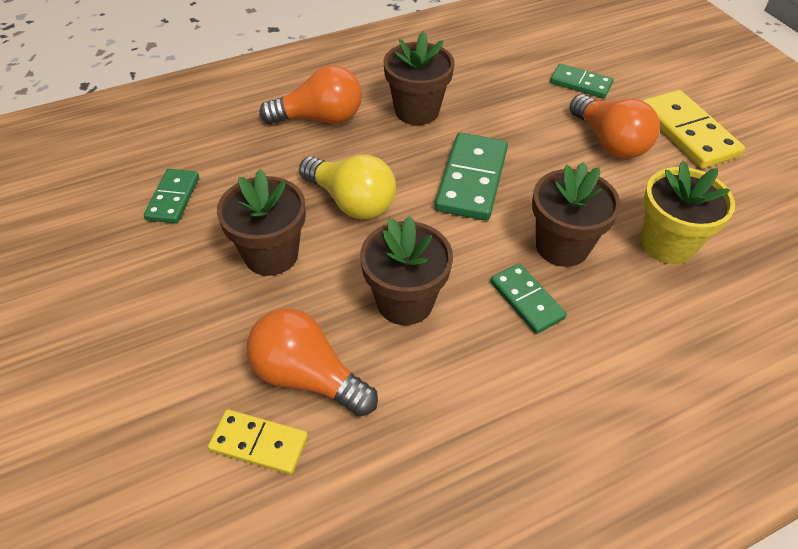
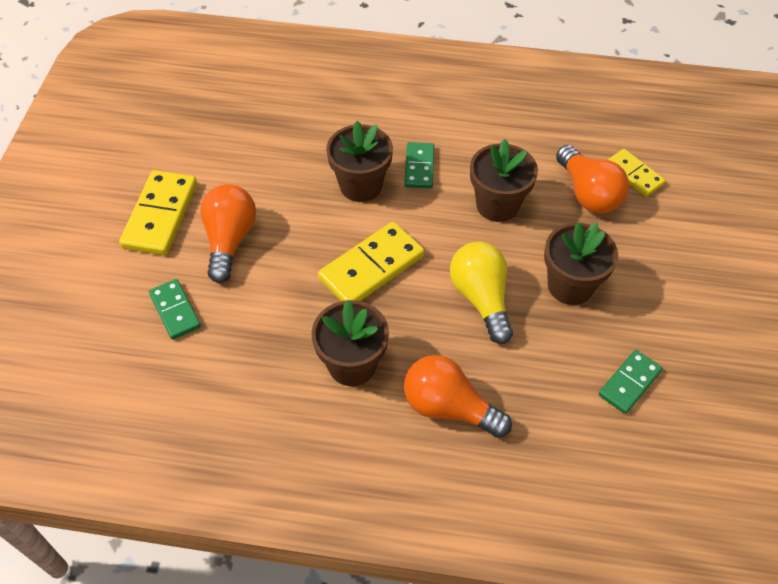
camera: 145 degrees left, 5 degrees up
green domino [435,133,508,221] -> yellow domino [318,222,425,301]
yellow flower pot [641,161,735,264] -> none

